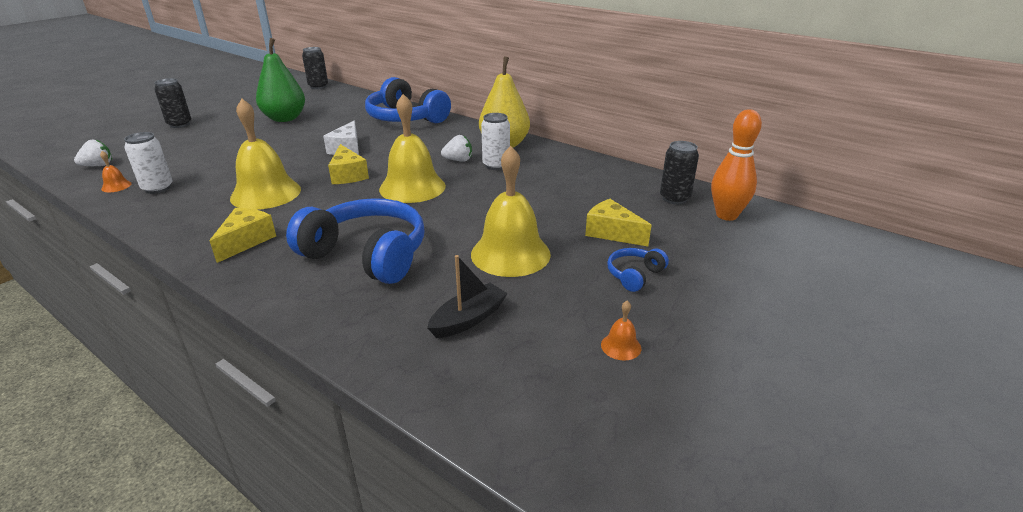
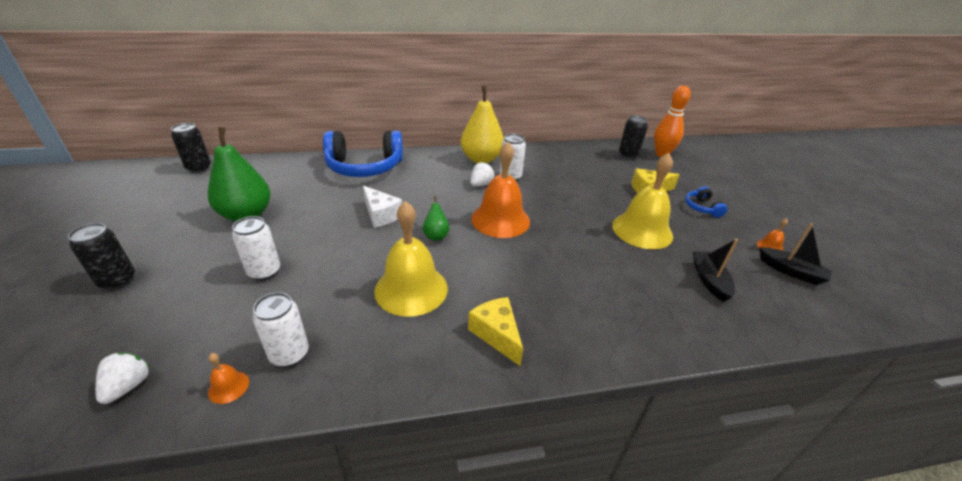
camera: 50 degrees left, 5 degrees up
blue headphones [286,198,424,284] -> none
yellow cheese [328,144,369,184] -> green pear [423,196,449,240]
yellow bell [379,94,446,203] -> orange bell [471,142,530,238]
none -> white can [232,216,280,281]
none -> black boat [759,223,832,285]

